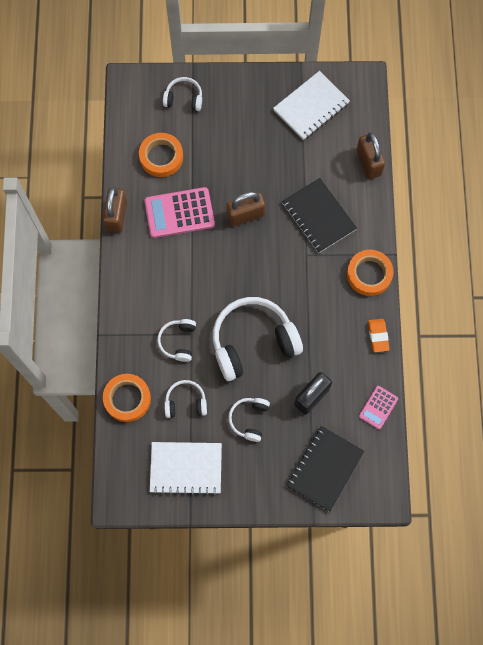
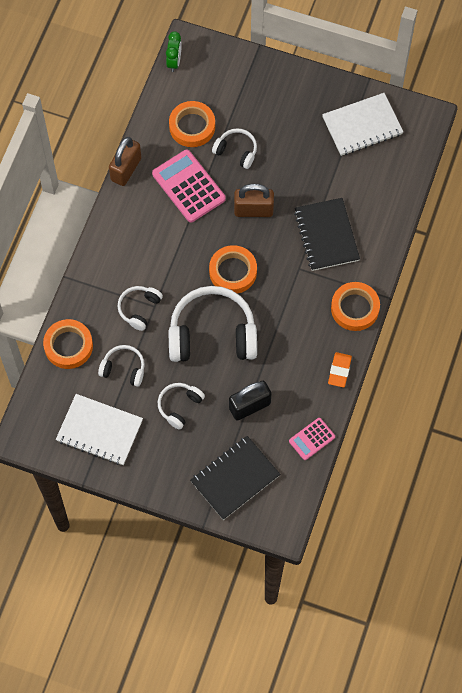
camera: 20 degrees right, 5 degrees down
pink calculator [144,187,215,238] -> pink calculator turned 45 degrees clockwise [152,150,226,222]
white headphones [163,77,202,111] -> white headphones moved to [212,128,257,169]
brown padlock [356,132,385,179] -> none
none -> green clock [166,31,182,72]
none -> orange tape [209,245,257,294]

